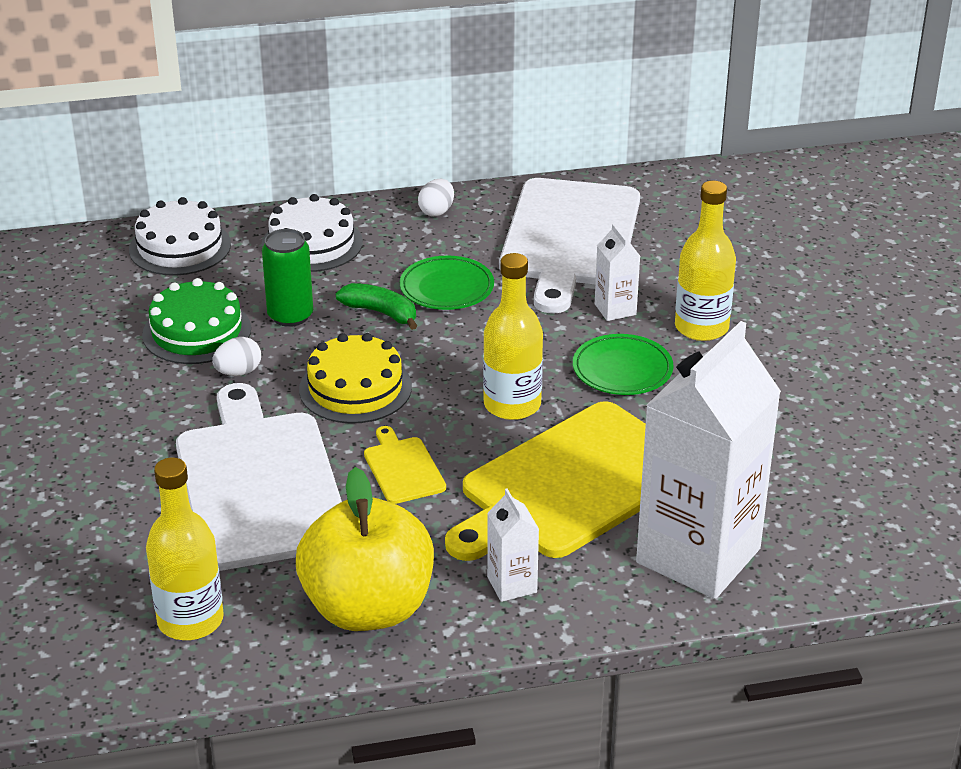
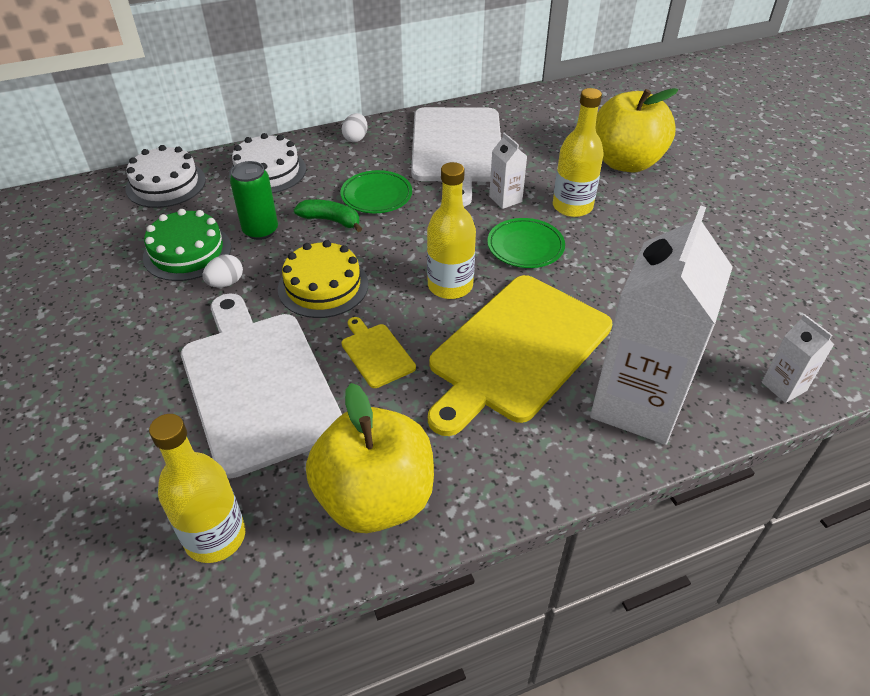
camera: 10 degrees left, 10 degrees up
white carton [487,489,539,602] -> white carton moved to [762,314,834,403]
none -> yellow apple [596,88,678,172]

